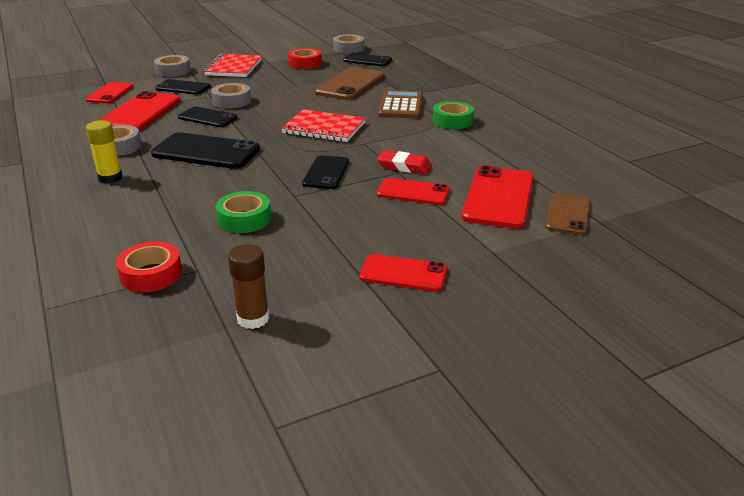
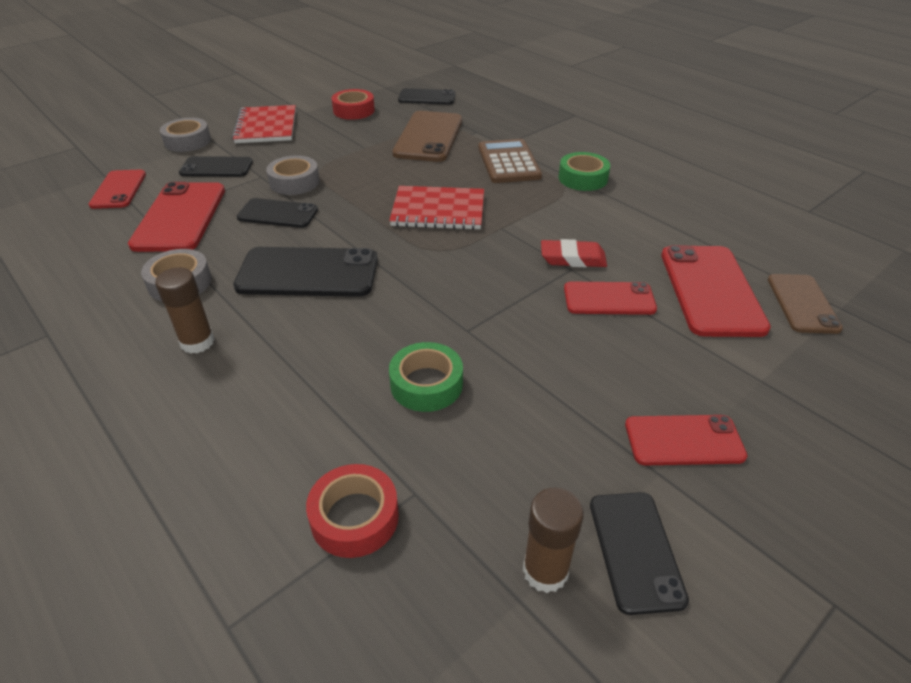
camera: 15 degrees left, 10 degrees up
yellow glue stick [86,120,123,184] -> brown glue stick [155,267,215,354]
black phone [302,155,349,189] -> black phone moved to [590,492,689,615]
grey tape [333,34,364,54] -> none

